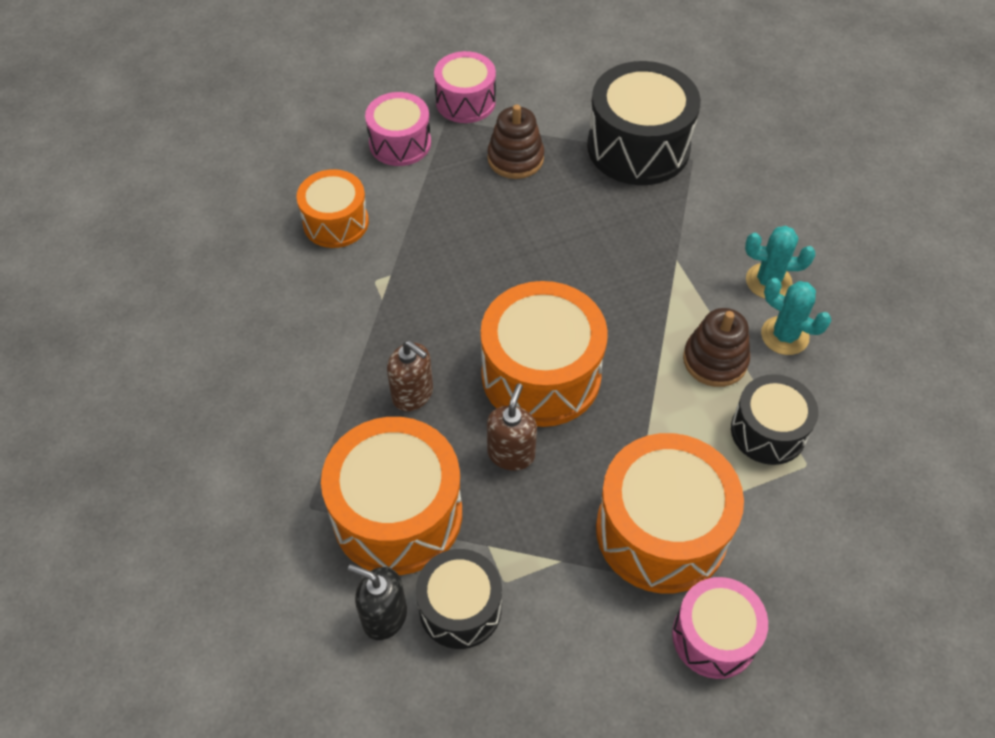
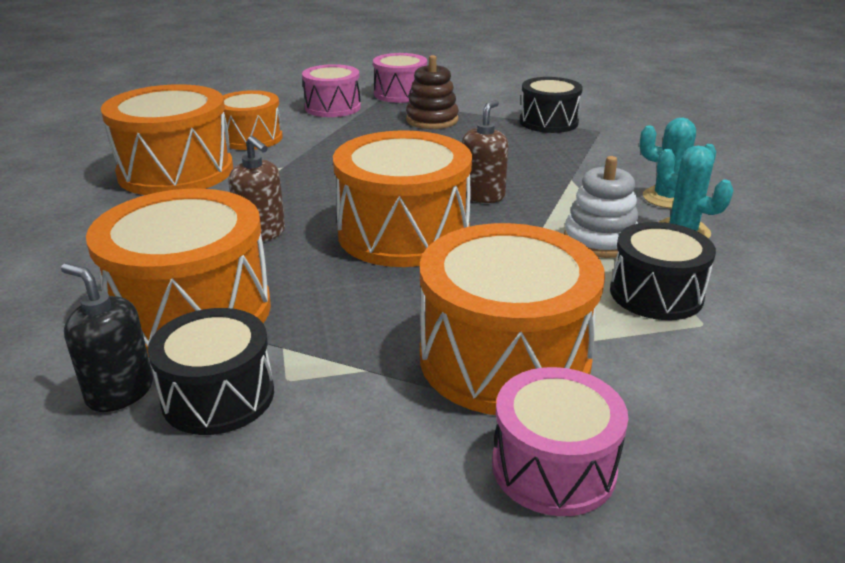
camera: 10 degrees right, 25 degrees down
brown soap dispenser [487,383,537,471] -> brown soap dispenser moved to [462,100,509,203]
black drum [587,61,701,185] -> black drum [520,77,583,133], size x0.61
brown stacking toy [683,308,750,387] -> white stacking toy [564,156,638,258]
none -> orange drum [101,84,233,195]

